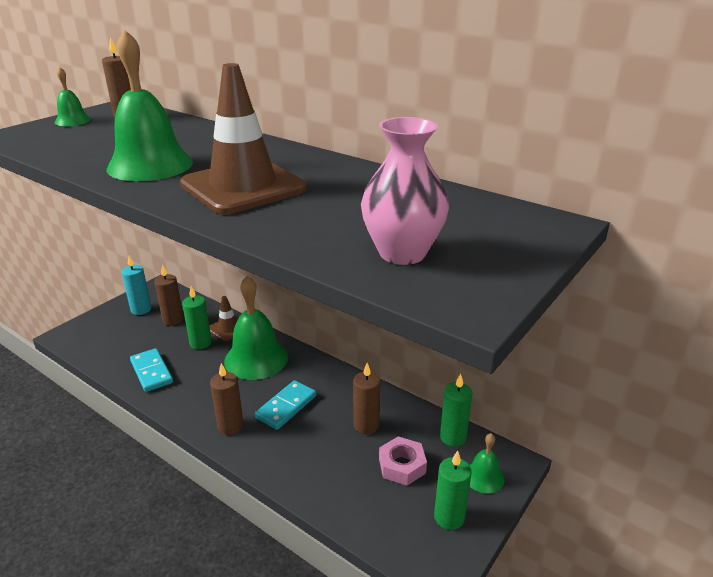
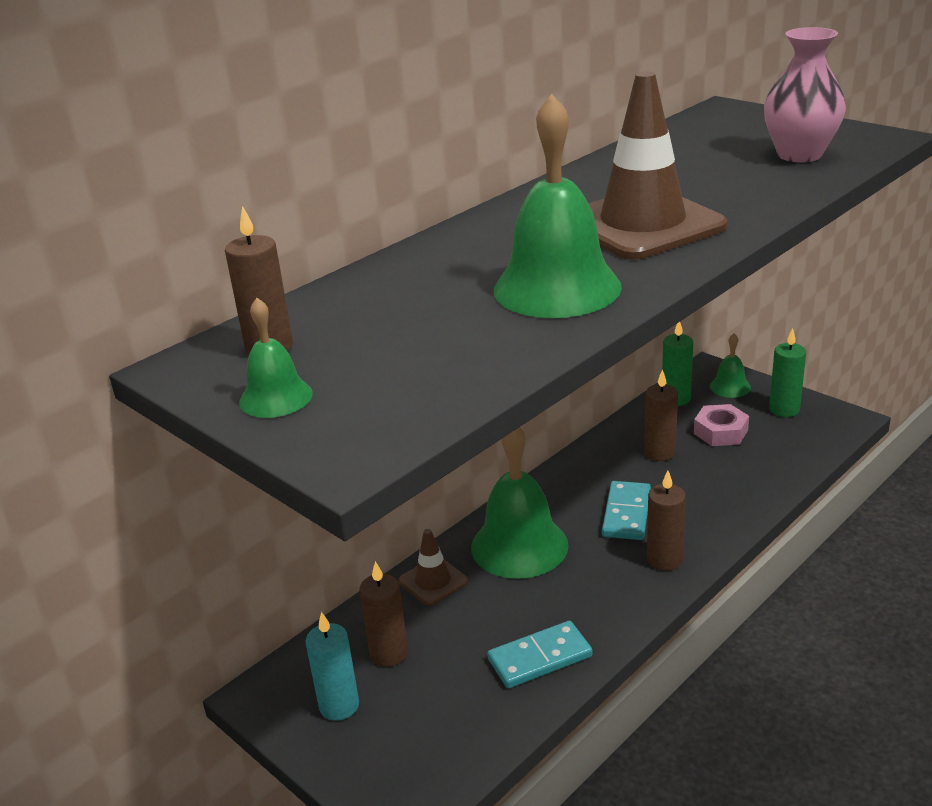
camera: 80 degrees left, 0 degrees up
green candle [182,286,212,349] -> none
turquoise domino [255,380,316,430] -> turquoise domino turned 60 degrees clockwise [602,481,651,540]

